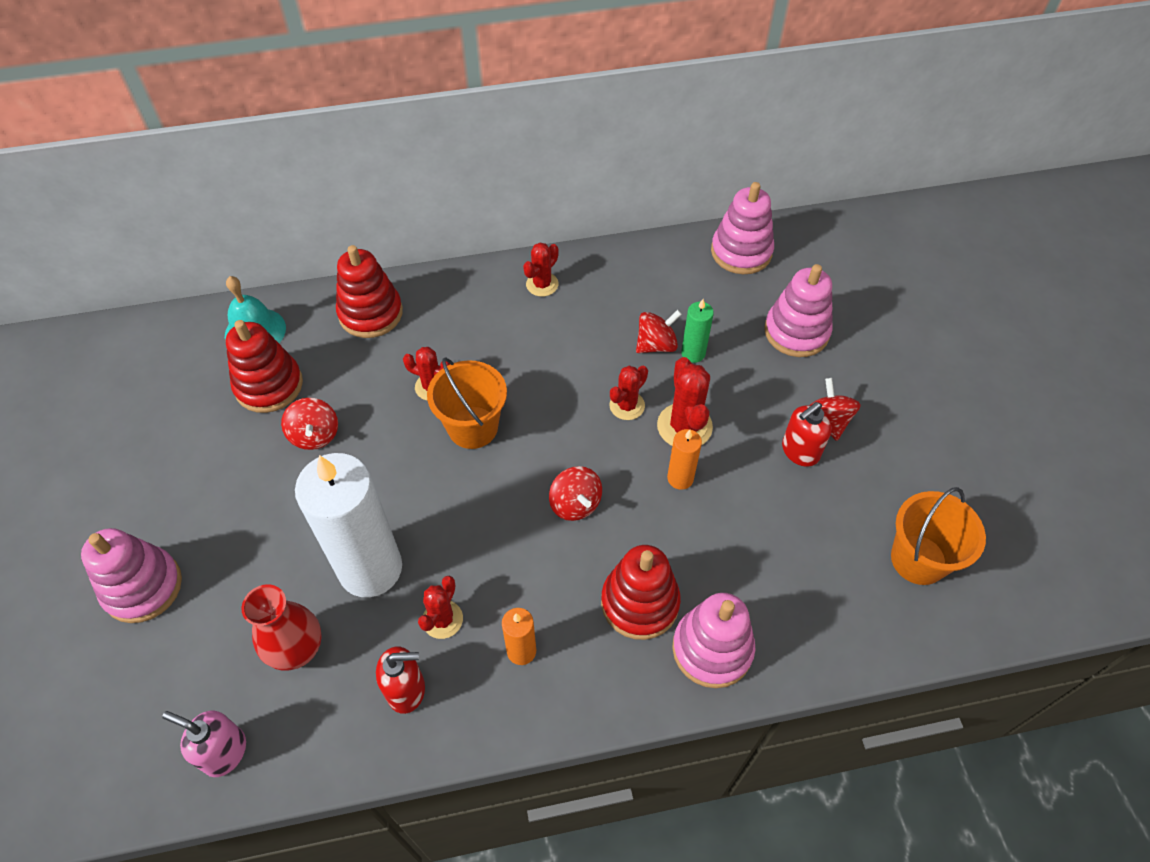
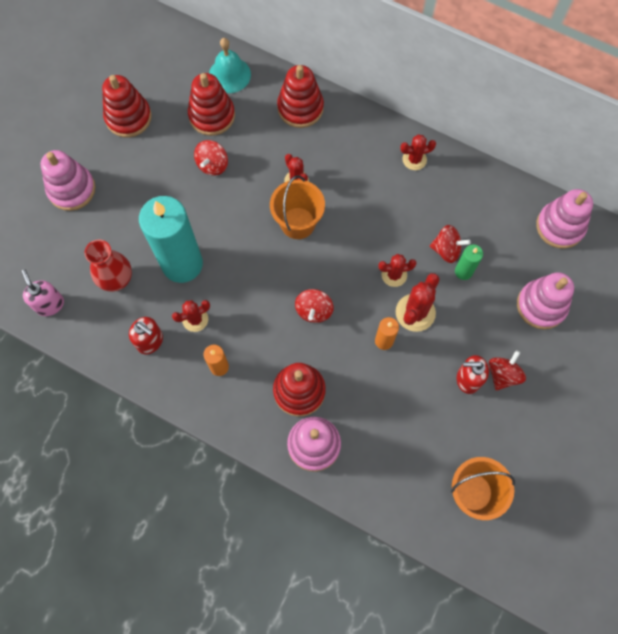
camera: 40 degrees right, 15 degrees up
white candle [295,453,402,597] -> turquoise candle [139,196,203,283]
none -> red stacking toy [102,75,152,138]

